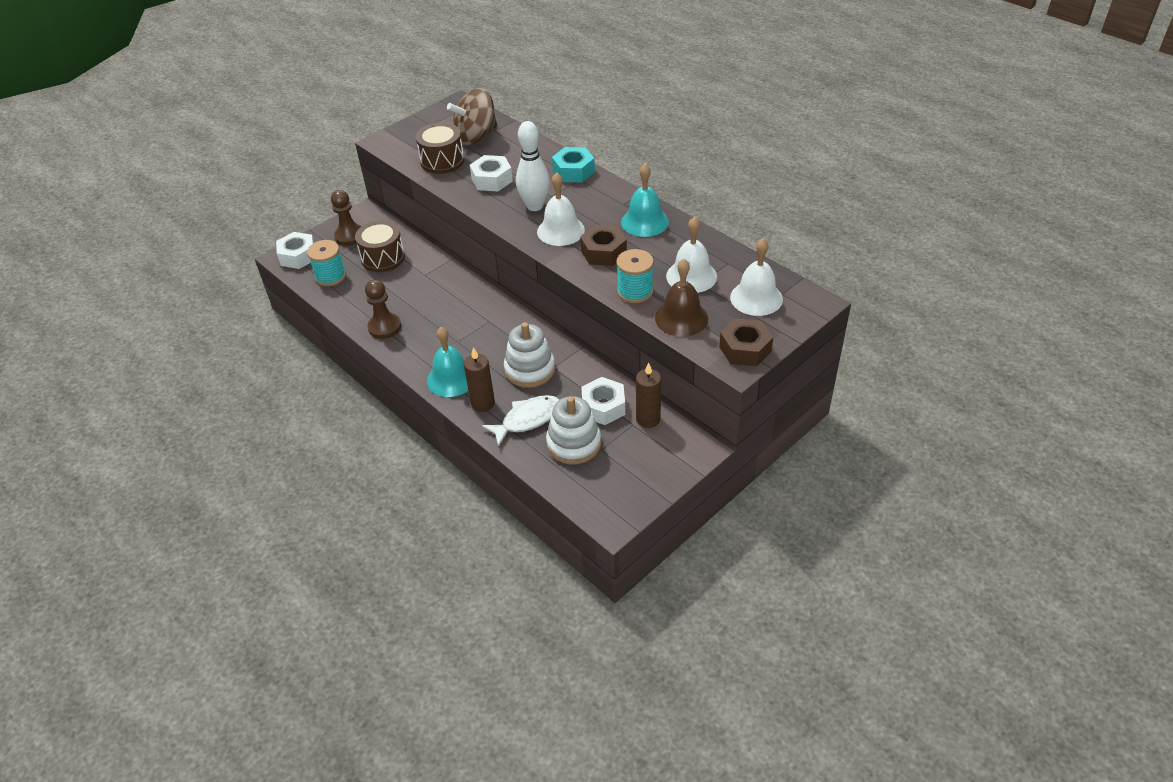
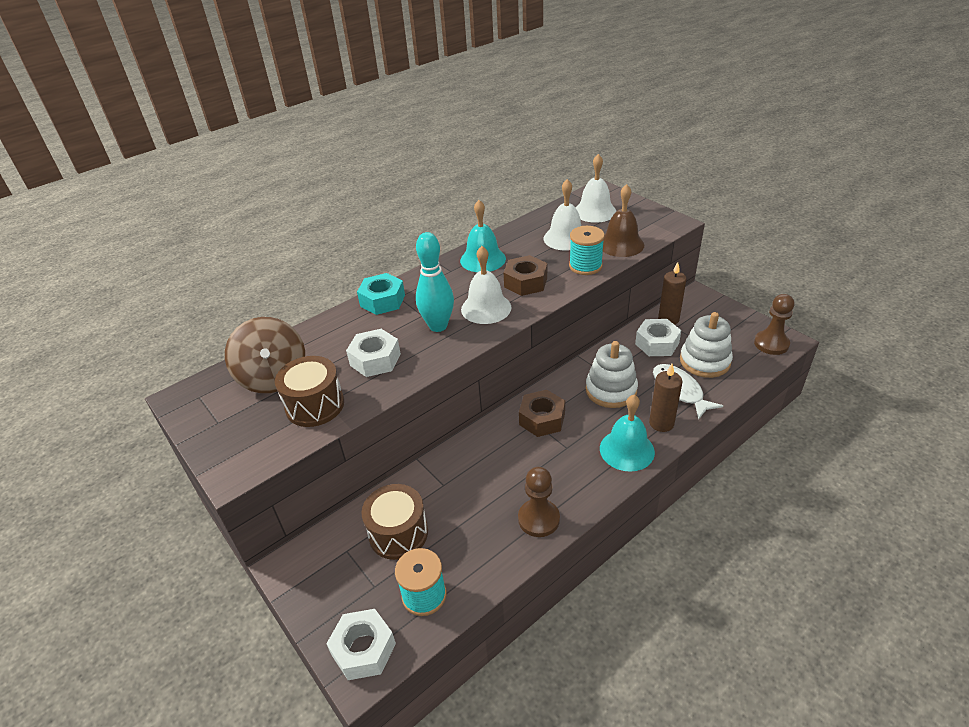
camera: 85 degrees left, 5 degrees down
brown pawn [331,190,361,246] -> brown pawn moved to [754,294,795,355]
white bowling pin [516,121,550,211] -> turquoise bowling pin [416,232,454,332]
brown nut [719,318,773,366] -> brown nut moved to [519,390,565,437]

